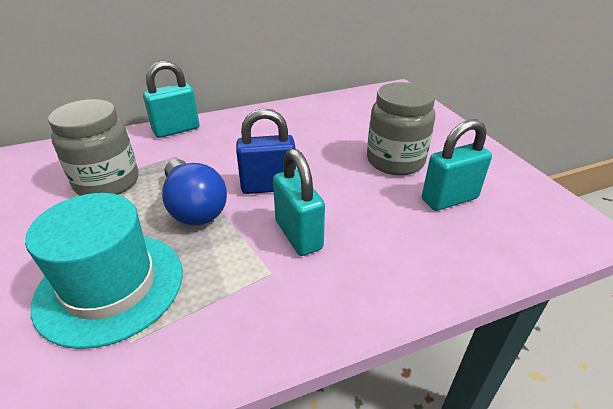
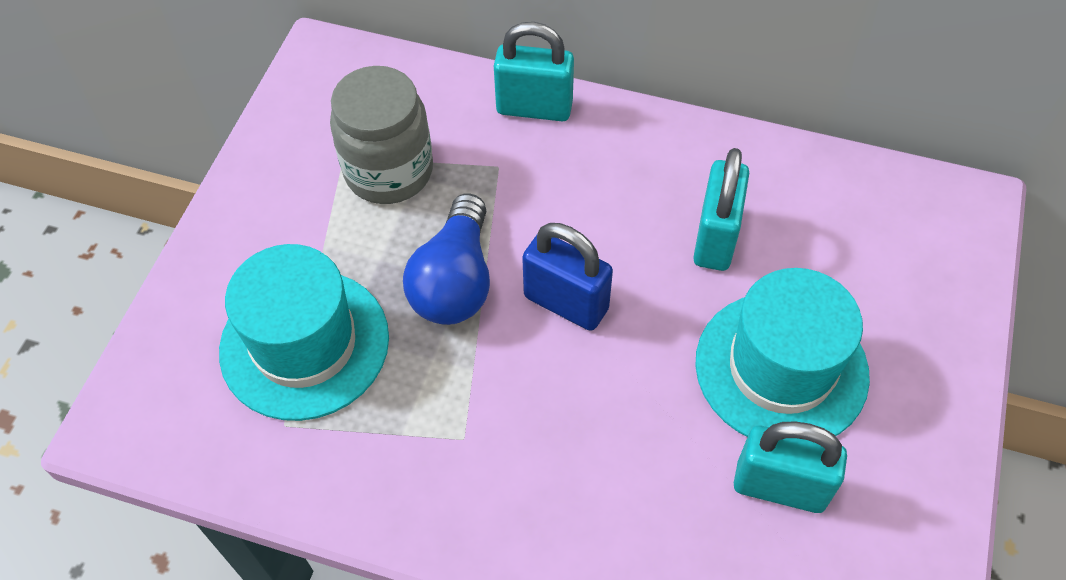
camera: 40 degrees right, 20 degrees up
turquoise padlock [273,148,325,256] -> turquoise padlock moved to [693,148,749,271]
grey jar [367,82,436,175] -> turquoise hat [695,268,870,437]

